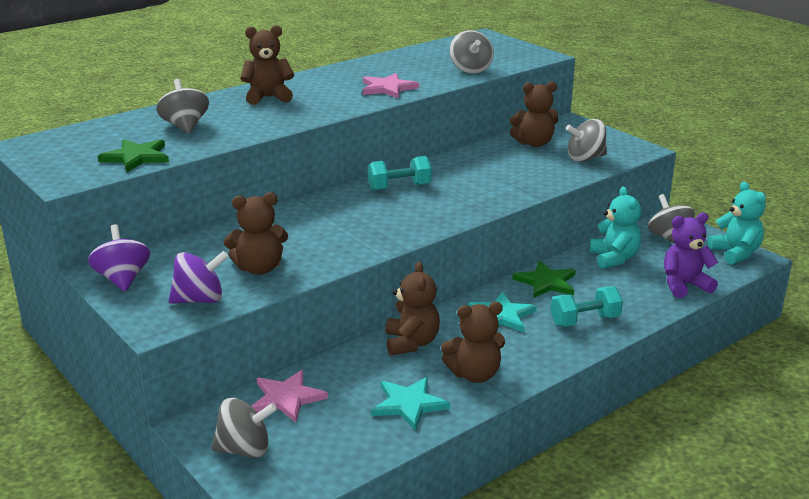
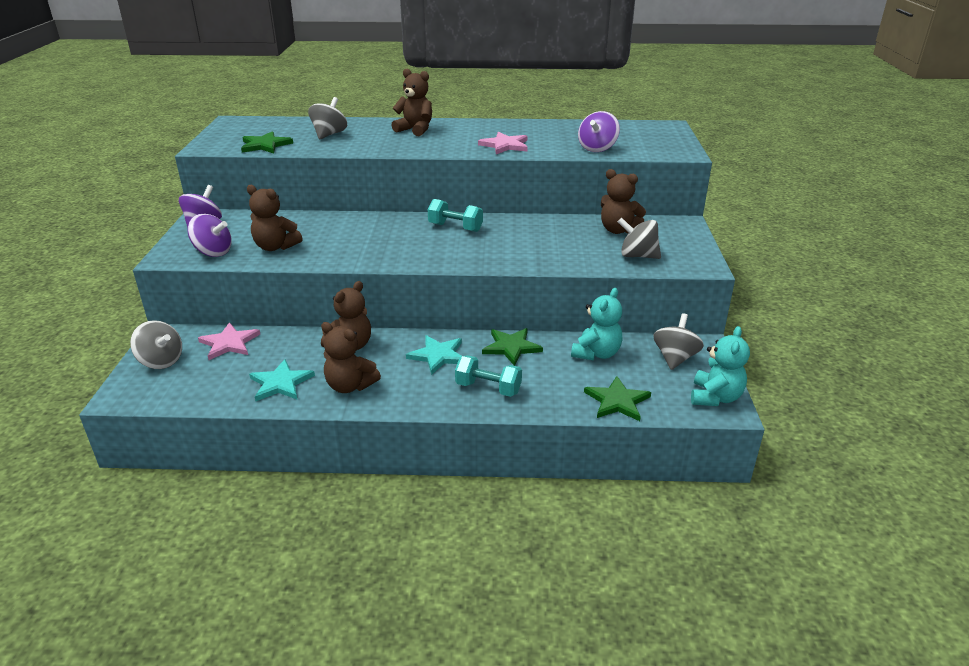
camera: 40 degrees right, 5 degrees up
grey spinning top [450,30,494,74] -> purple spinning top [578,111,620,152]
purple teddy bear [664,212,718,298] -> green star [584,376,651,421]

